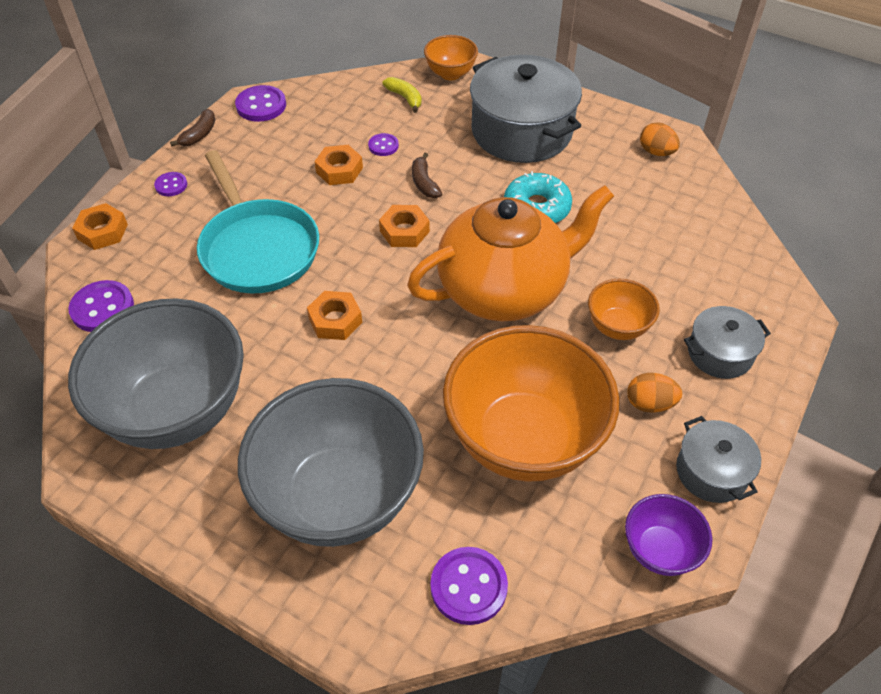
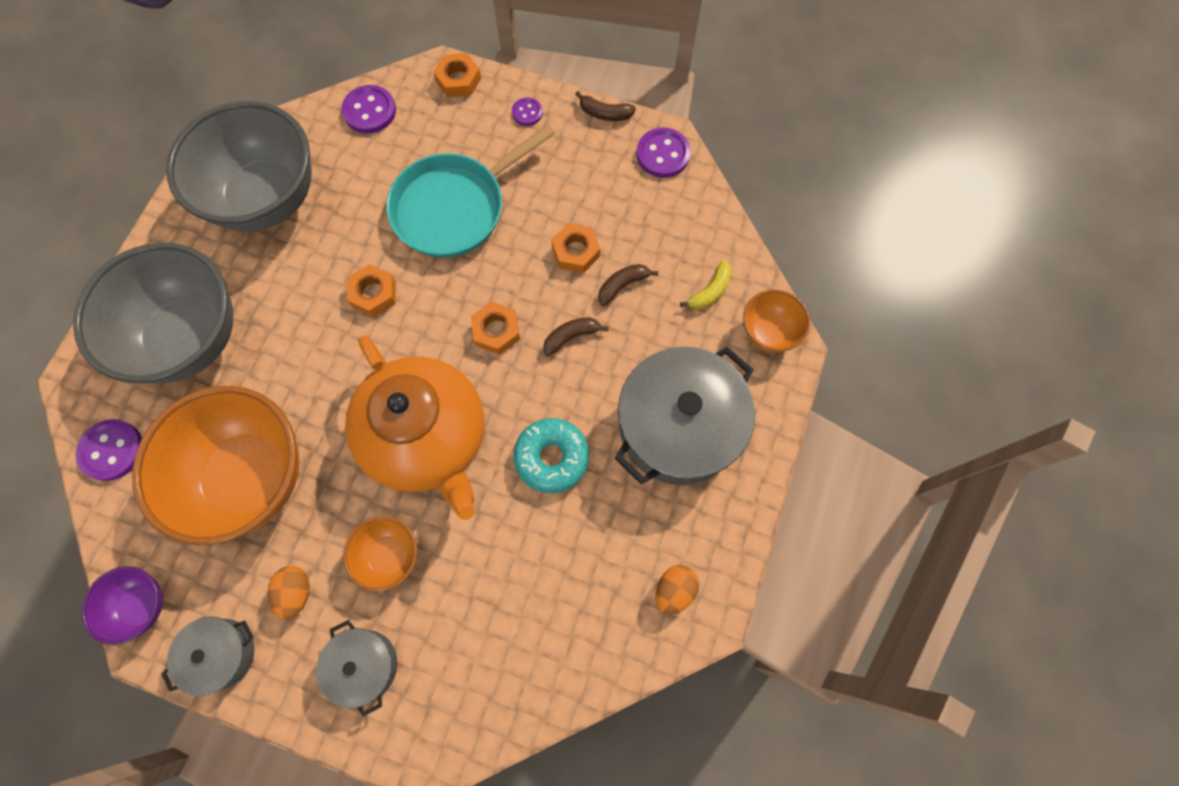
camera: 80 degrees right, 20 degrees up
purple button [368,133,399,156] -> brown banana [598,264,658,306]

